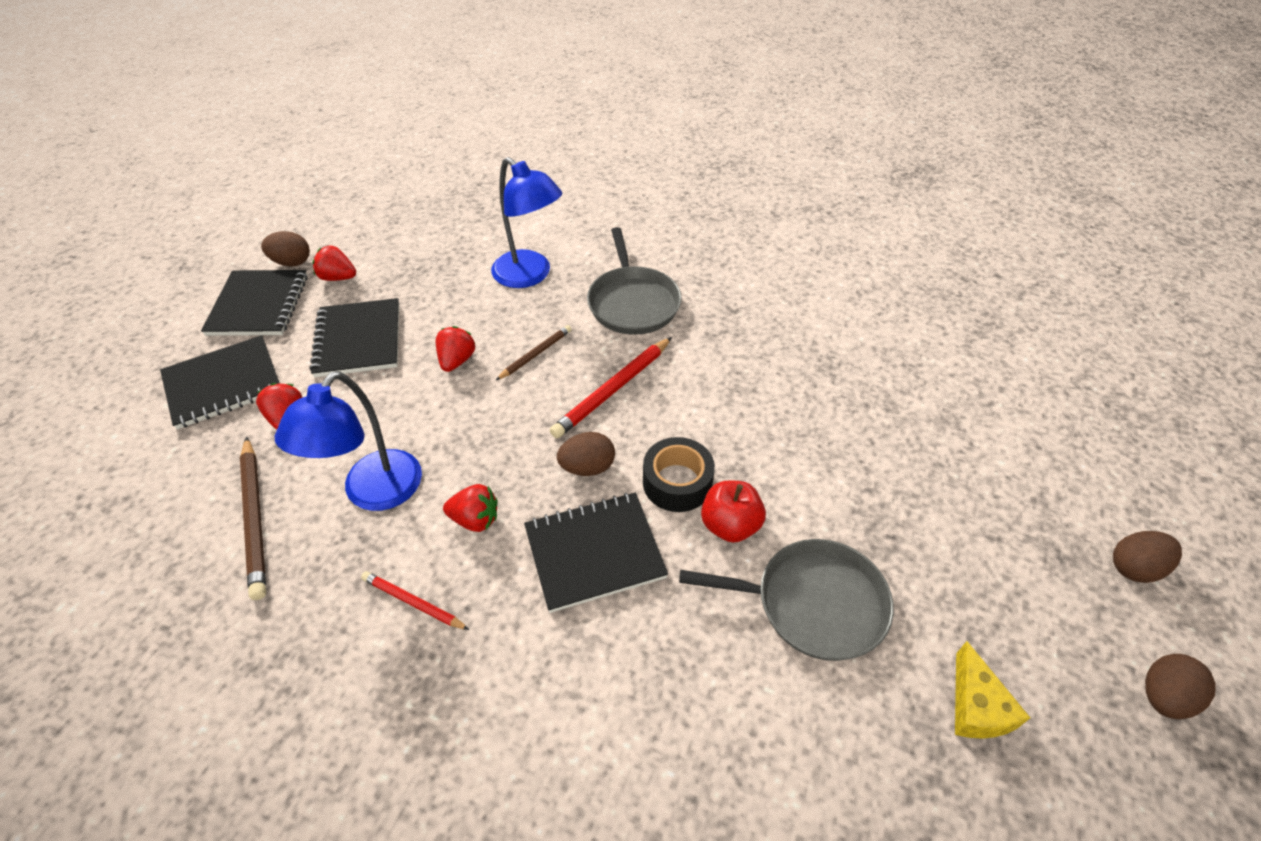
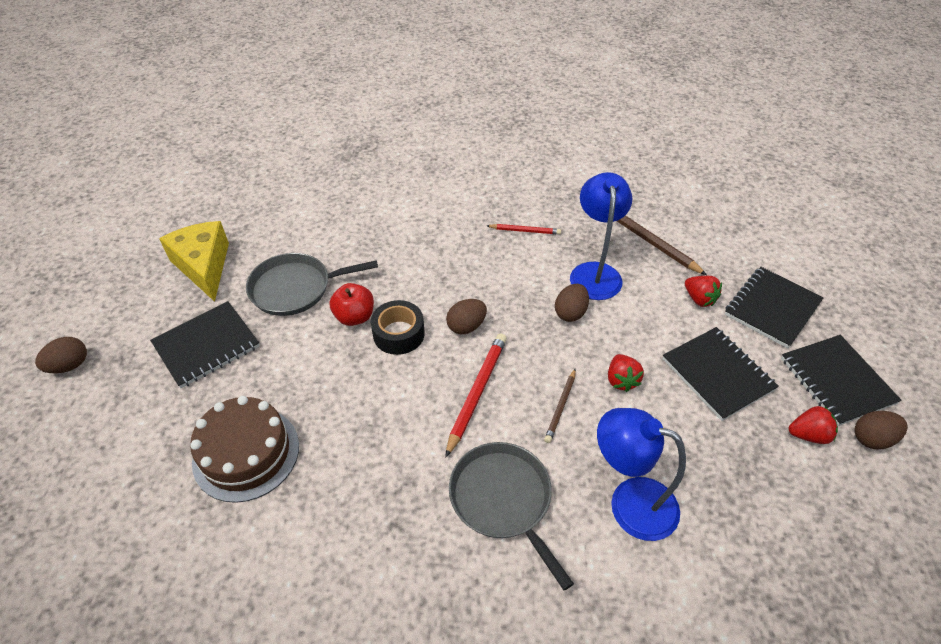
camera: 160 degrees right, 0 degrees up
red strawberry [443,484,498,532] -> none
black notebook [524,492,668,613] -> black notebook moved to [150,301,259,388]
yellow cheese [955,641,1030,739] -> yellow cheese [159,221,229,302], size x1.71
brown egg [1145,654,1216,719] -> brown egg moved to [555,284,589,322]
none -> brown cake [190,396,299,503]

